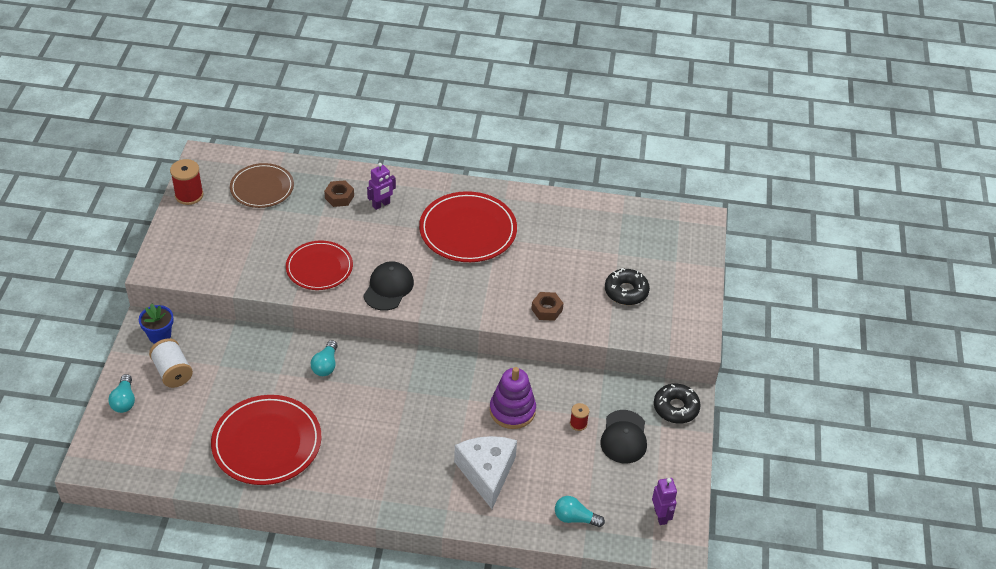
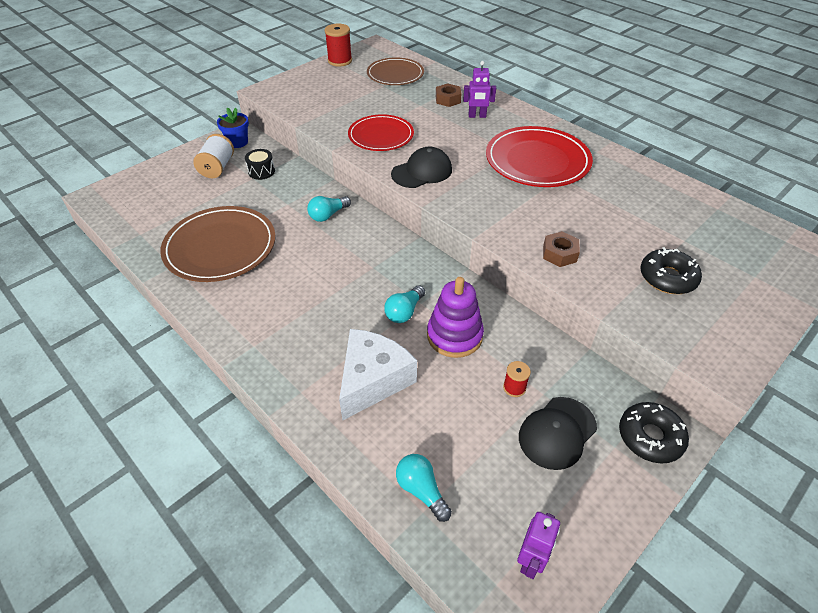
camera: 40 degrees right, 0 degrees up
turquoise light bulb [108,374,135,413] -> turquoise light bulb moved to [384,285,425,323]
red plate [211,395,322,485] -> brown plate [160,206,276,282]
none -> black drum [245,149,275,180]

